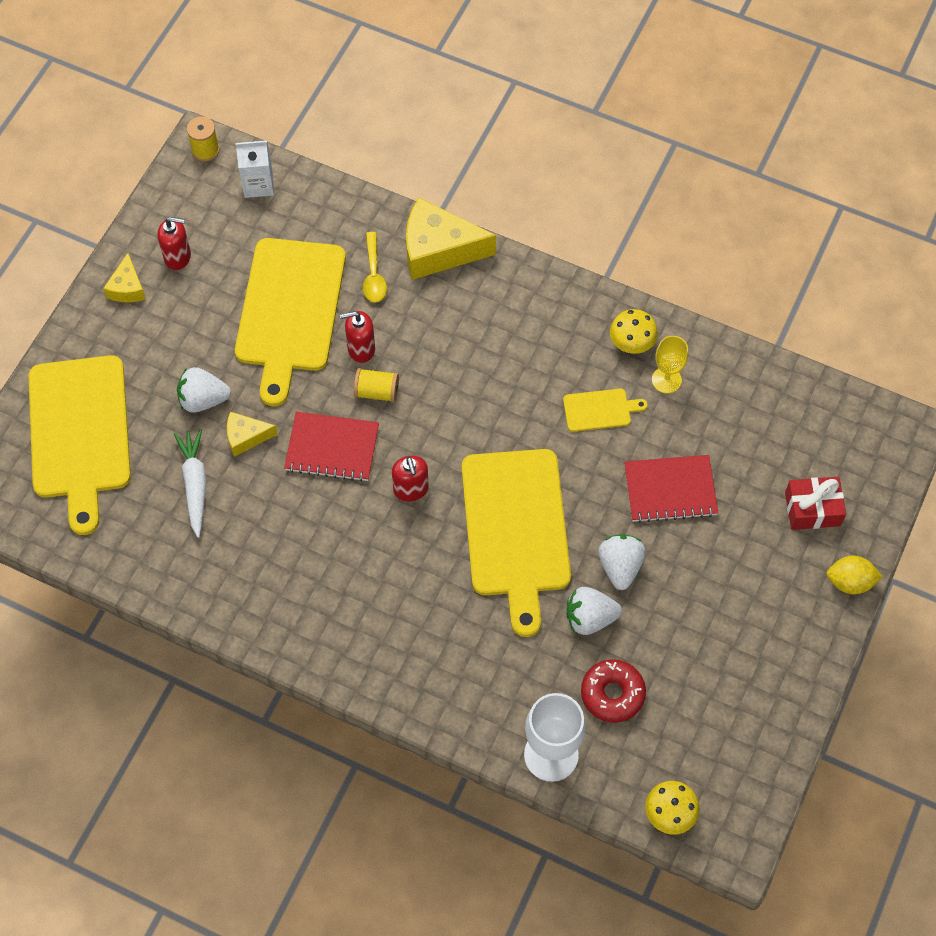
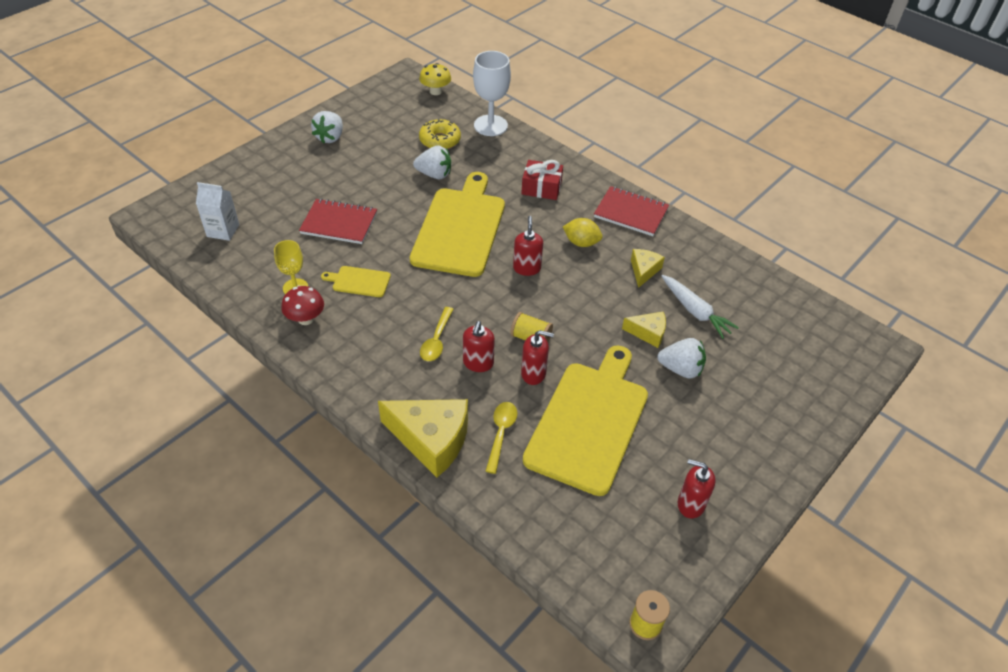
camera: 165 degrees left, 15 degrees down
yellow cutting board [28,355,131,535] -> none
yellow cheese [103,253,146,302] -> yellow cheese moved to [631,249,665,288]
white carrot [174,429,206,538] -> white carrot turned 45 degrees counterclockwise [661,275,739,339]
white carton [235,141,274,198] -> white carton moved to [196,182,239,241]
red notebook [284,412,379,482] -> red notebook moved to [594,186,669,236]
red donut [581,659,646,723] -> yellow donut [419,119,461,149]
white strawberry [598,534,646,590] -> white strawberry moved to [311,111,343,144]
yellow mushroom [610,309,658,354] -> red mushroom [281,286,324,325]
red gift [785,477,846,530] -> red gift moved to [521,160,563,200]
yellow lemon [826,556,883,594] -> yellow lemon moved to [563,218,603,247]
none -> yellow spoon [420,307,454,361]
none -> red soap dispenser [463,321,495,372]

